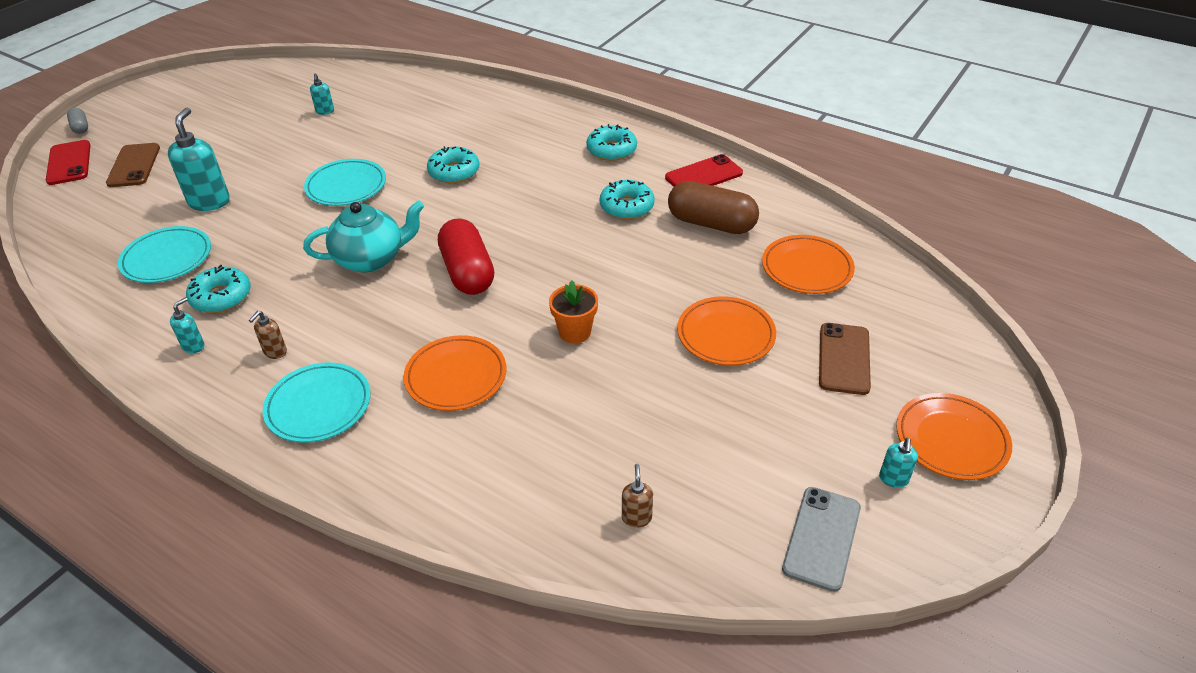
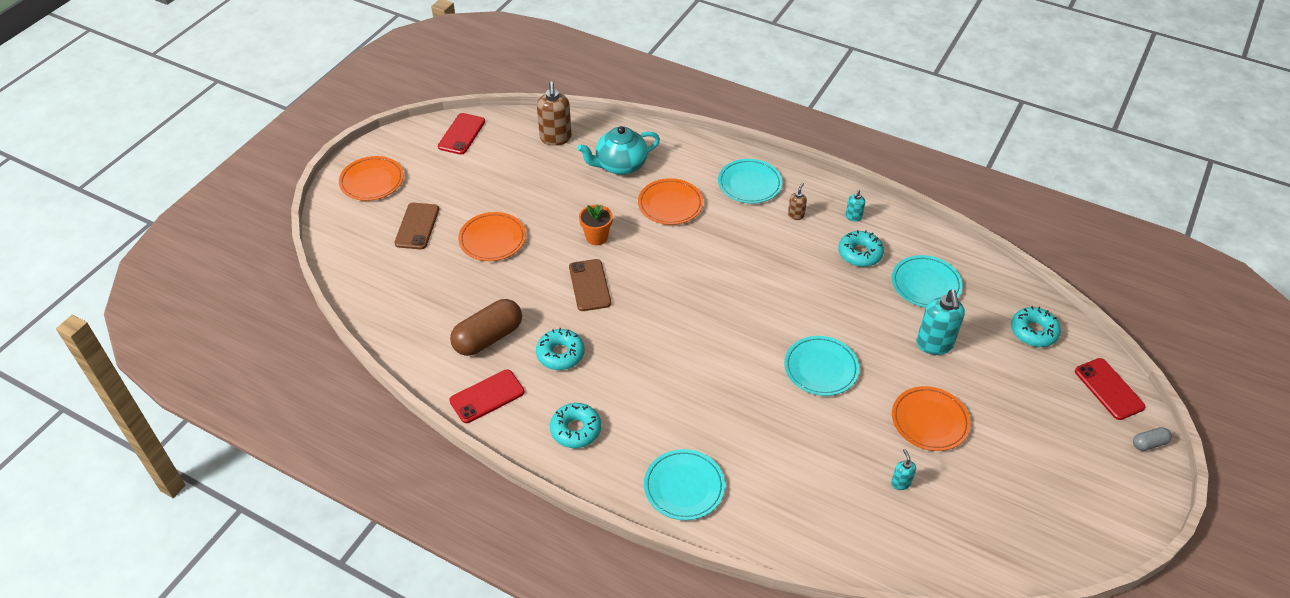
camera: 175 degrees right, 5 degrees up
grey capsule [67,108,88,134] -> grey capsule turned 75 degrees counterclockwise [1133,427,1172,451]
brown phone [106,143,160,187] -> brown phone moved to [569,259,611,311]
turquoise teapot [303,201,424,272] -> turquoise teapot moved to [577,126,660,175]
turquoise donut [427,146,480,183] -> turquoise donut moved to [1011,306,1061,347]
red capsule [438,218,494,295] -> none
brown soap dispenser [622,464,653,528] -> brown soap dispenser [537,82,572,146], size x2.01
brown capsule [668,181,759,234] -> brown capsule turned 60 degrees counterclockwise [450,299,522,356]
orange plate [762,235,855,294] -> orange plate moved to [892,386,971,451]
grey phone [782,487,861,592] -> red phone [438,113,485,155]
turquoise soap dispenser [879,438,918,488] -> none
none -> turquoise plate [644,449,725,520]

